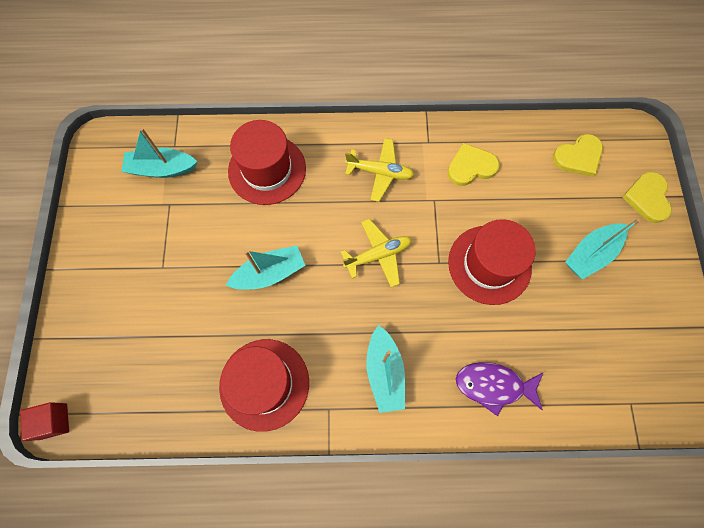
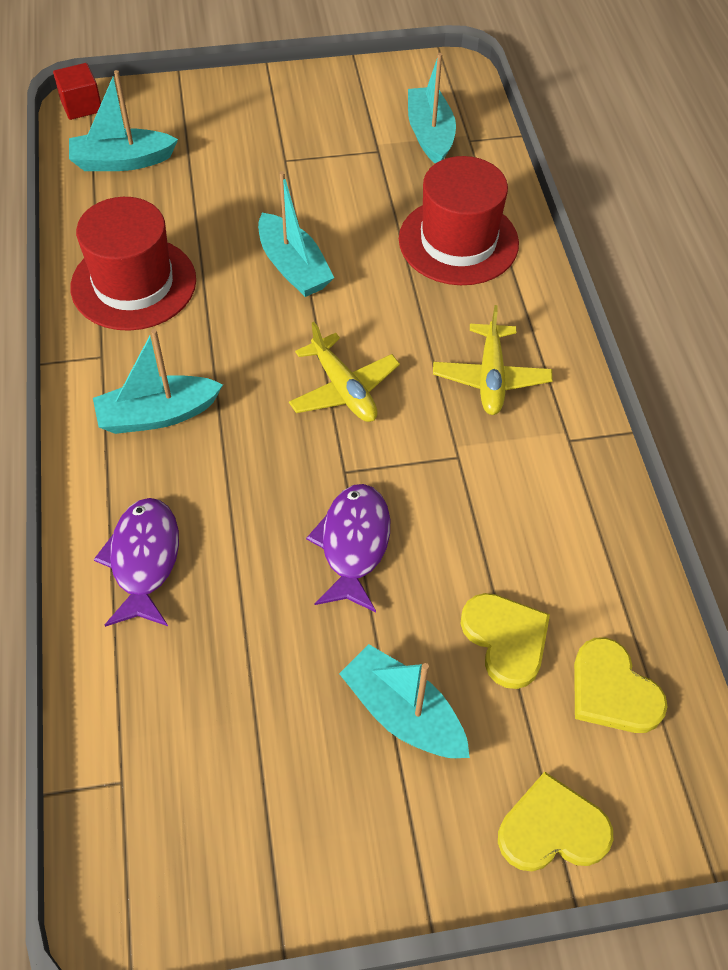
camera: 80 degrees right, 15 degrees down
yellow heart [447,143,500,186] -> yellow heart moved to [460,593,550,689]
red hat [448,219,536,305] -> purple fish [306,484,390,612]
none -> turquoise boat [69,70,178,171]

